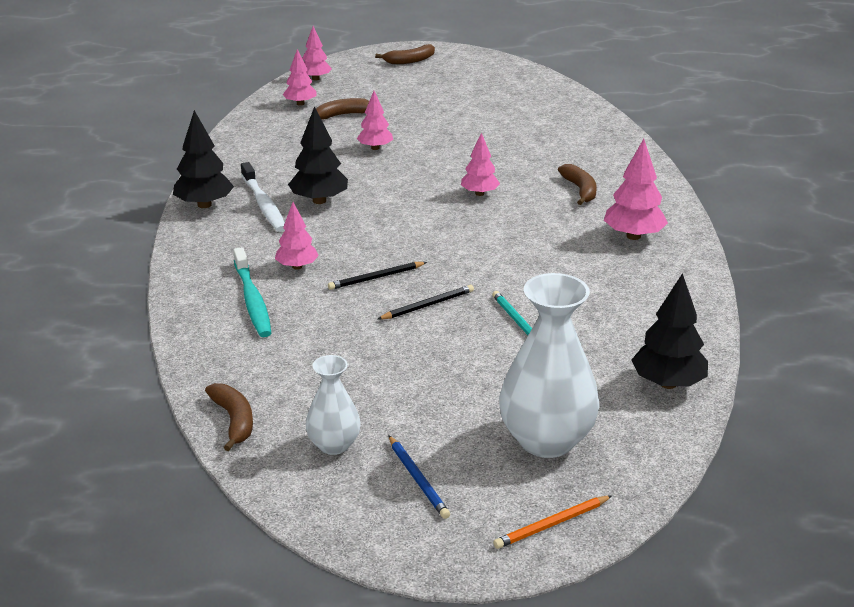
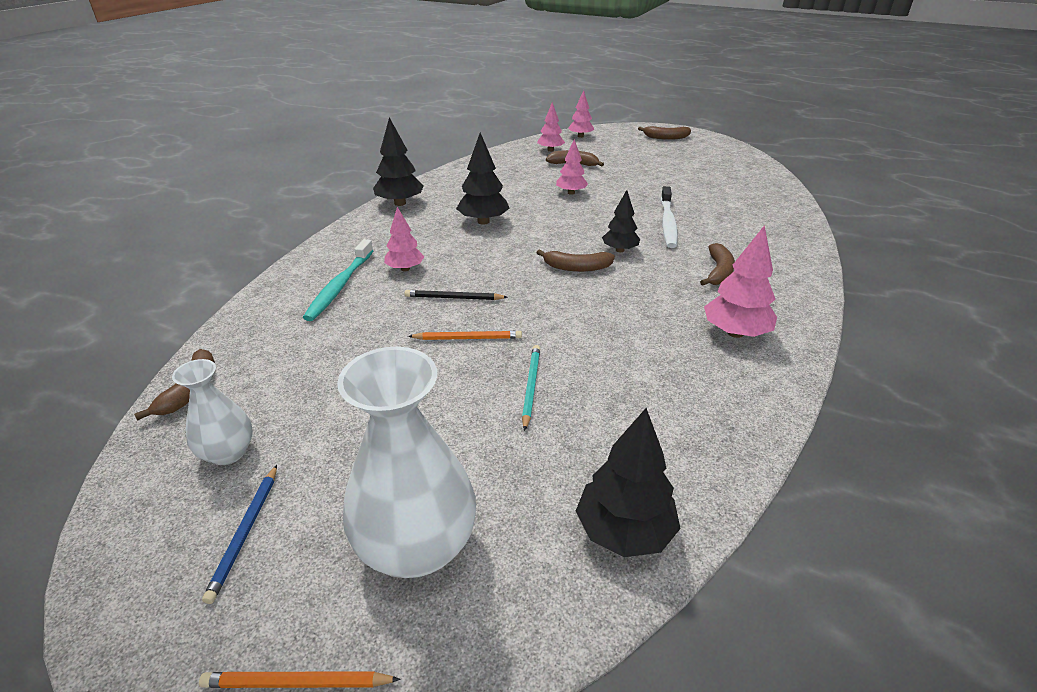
camera: 30 degrees right, 5 degrees up
white toothbrush [241,162,285,232] -> white toothbrush moved to [661,186,678,248]
black pencil [378,285,474,320] -> orange pencil [408,331,522,340]
pink tree [461,133,500,196] -> black tree [602,190,640,252]
none -> brown banana [536,249,615,272]

